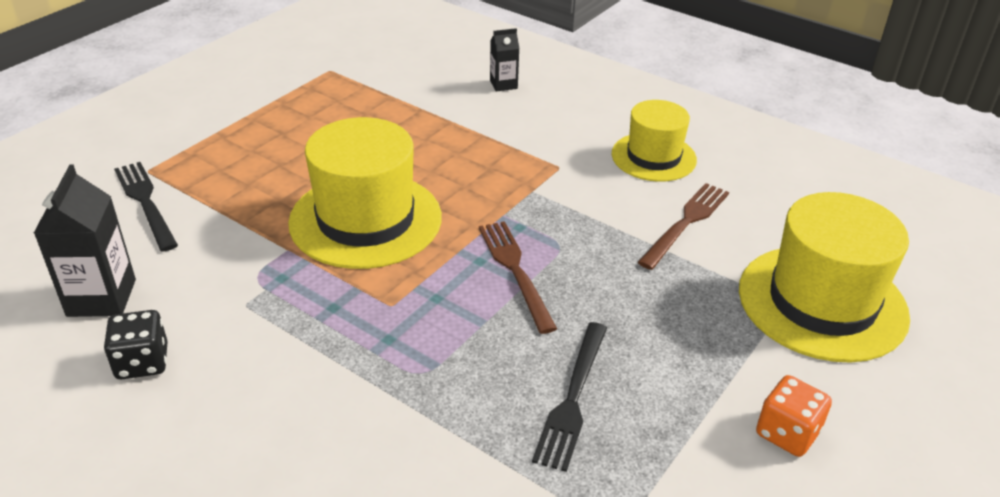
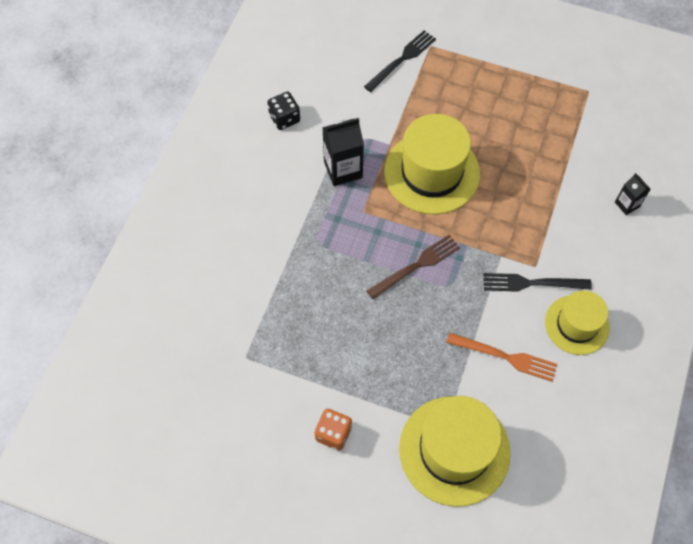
camera: 75 degrees right, 25 degrees up
black carton [34,165,136,317] -> black carton moved to [322,118,364,186]
black fork [532,322,607,472] -> black fork moved to [483,273,592,292]
brown fork [638,183,729,270] -> orange fork [446,333,557,382]

